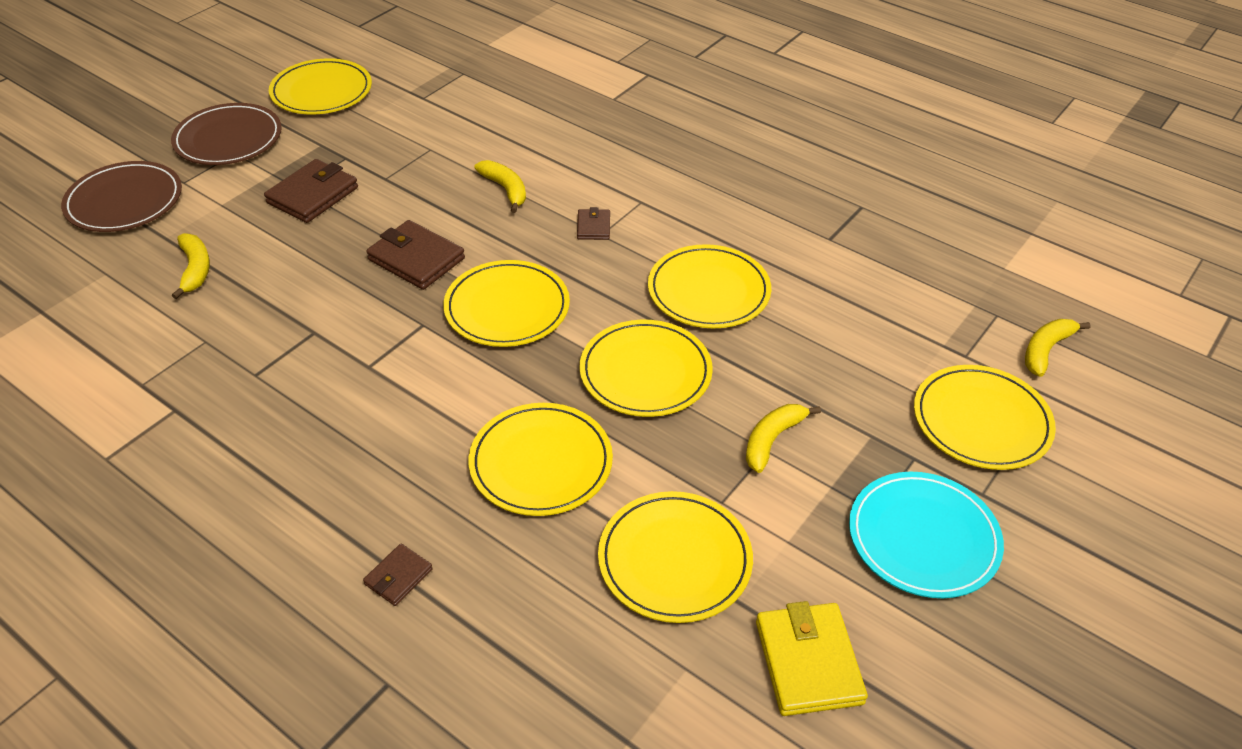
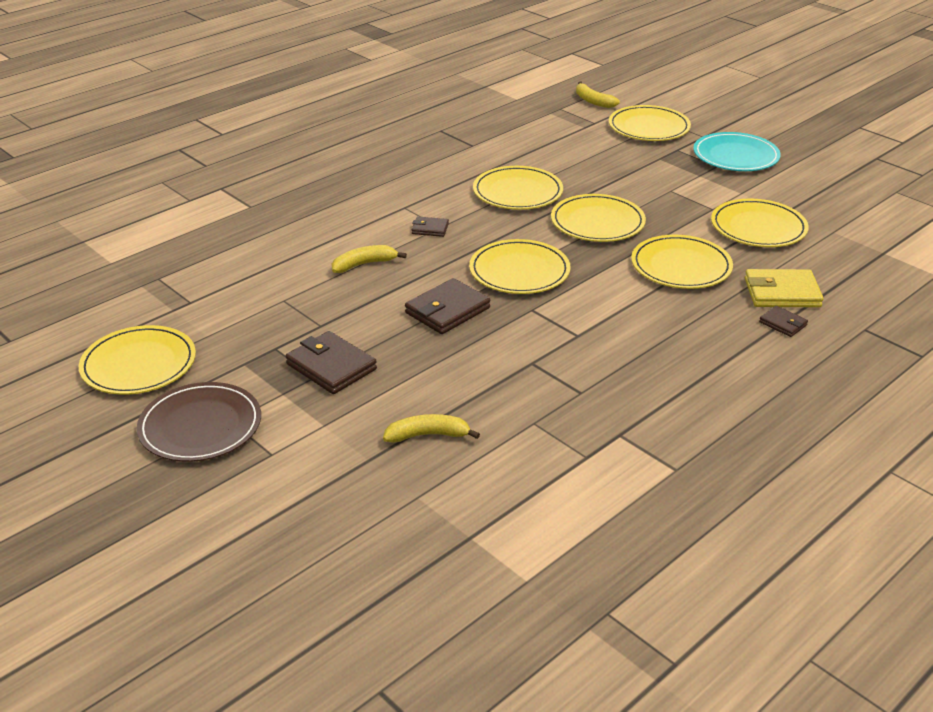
camera: 80 degrees left, 10 degrees down
brown plate [61,161,182,232] -> none
yellow banana [746,404,821,473] -> none
yellow wallet [756,601,868,716] -> yellow wallet moved to [745,269,824,307]

